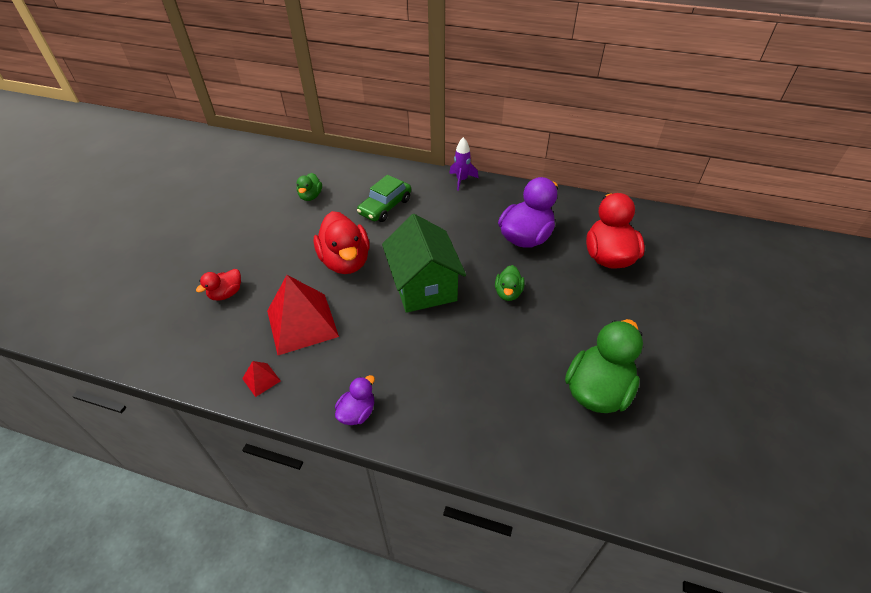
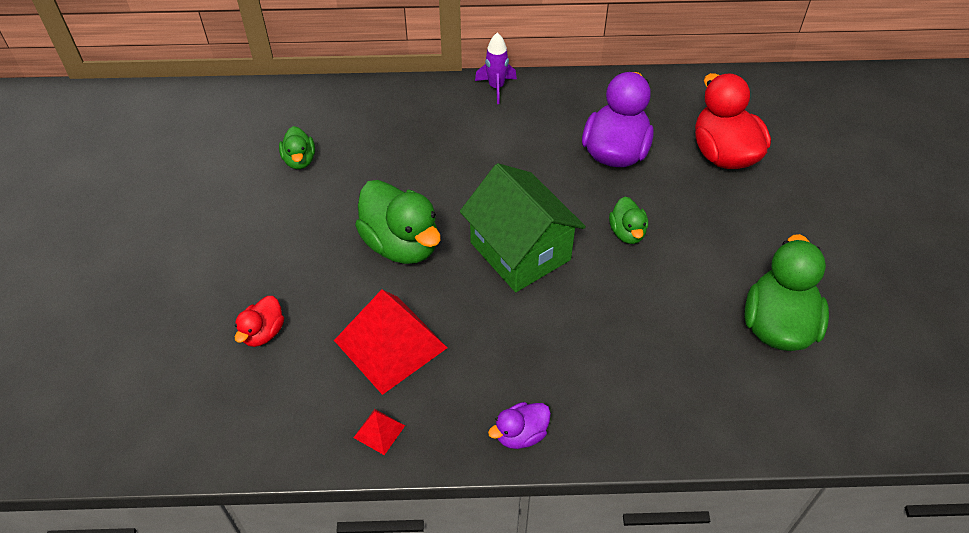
camera: 20 degrees left, 5 degrees up
red duck [314,211,370,274] -> green duck [355,180,441,264]
purple duck [335,375,375,425] -> purple duck turned 135 degrees counterclockwise [488,402,551,449]
green car [357,175,411,222] -> none

